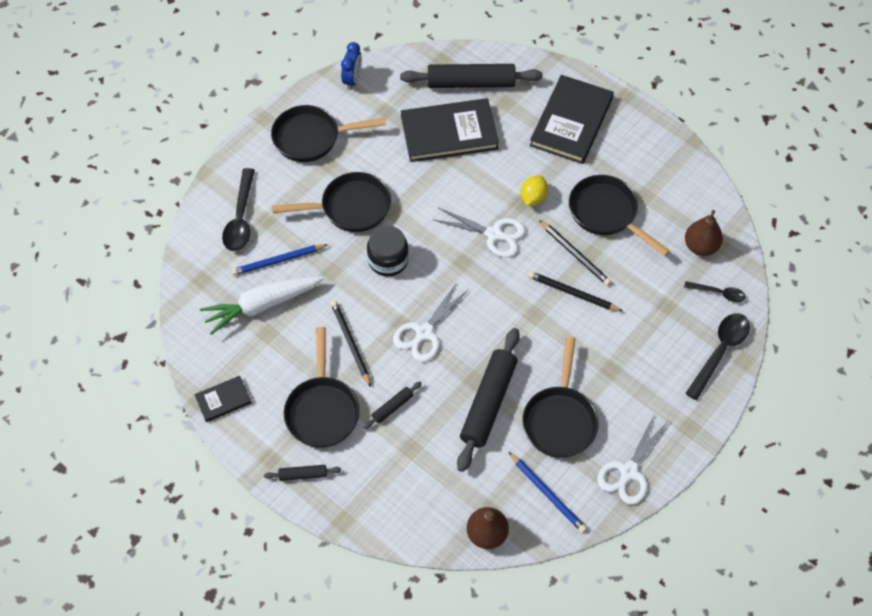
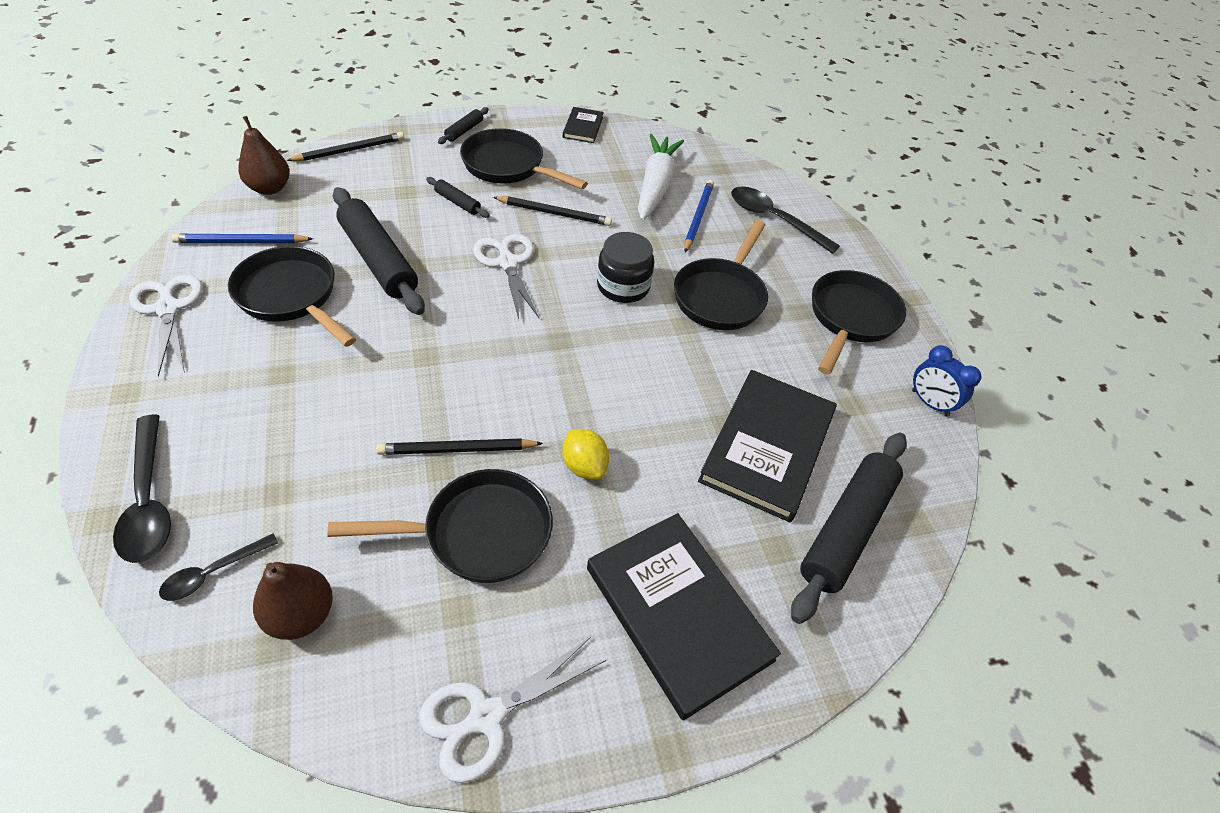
camera: 120 degrees right, 10 degrees down
black rolling pin [363,381,422,429] -> black rolling pin turned 45 degrees counterclockwise [426,177,490,218]
white scissors [434,208,526,257] -> white scissors moved to [419,637,606,783]
black pencil [528,271,623,312] -> black pencil moved to [286,132,404,161]

